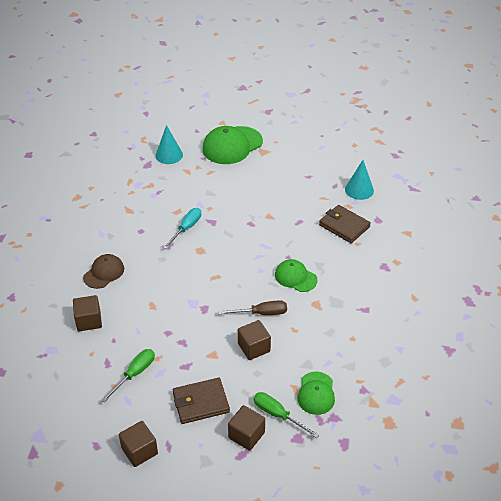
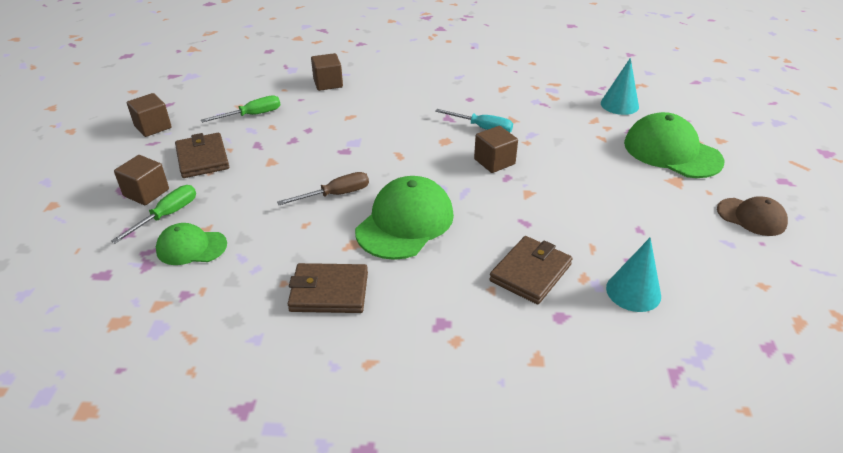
camera: 85 degrees right, 5 degrees down
brown cap [83,254,124,289] -> brown cap moved to [717,196,788,236]
green screwdriver [101,349,155,402] -> green screwdriver turned 60 degrees counterclockwise [201,95,281,123]
brown screwdriver [218,301,287,315] -> brown screwdriver turned 105 degrees counterclockwise [277,172,369,205]
brown cube [238,320,271,360] -> brown cube moved to [474,126,518,173]
green cap [275,259,318,292] -> green cap [355,176,454,260], size x1.70
none -> brown wallet [288,263,368,313]

